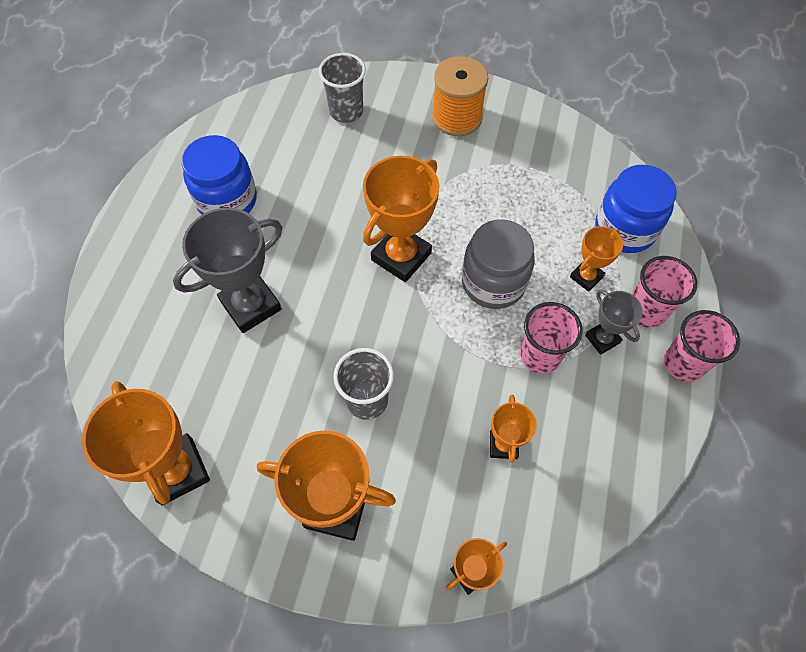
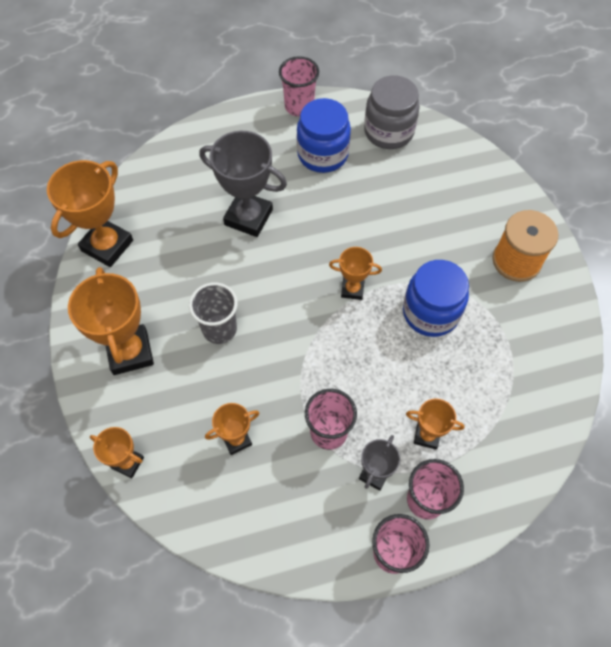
camera: 60 degrees right, 0 degrees up
grey cup [319,53,366,123] -> none
orange trophy [363,156,439,282] -> orange trophy [329,247,382,300], size x0.55
grey jar [462,219,535,309] -> grey jar moved to [364,75,420,149]
blue jar [595,165,677,253] -> blue jar moved to [403,260,469,337]
none -> pink cup [279,56,319,117]

